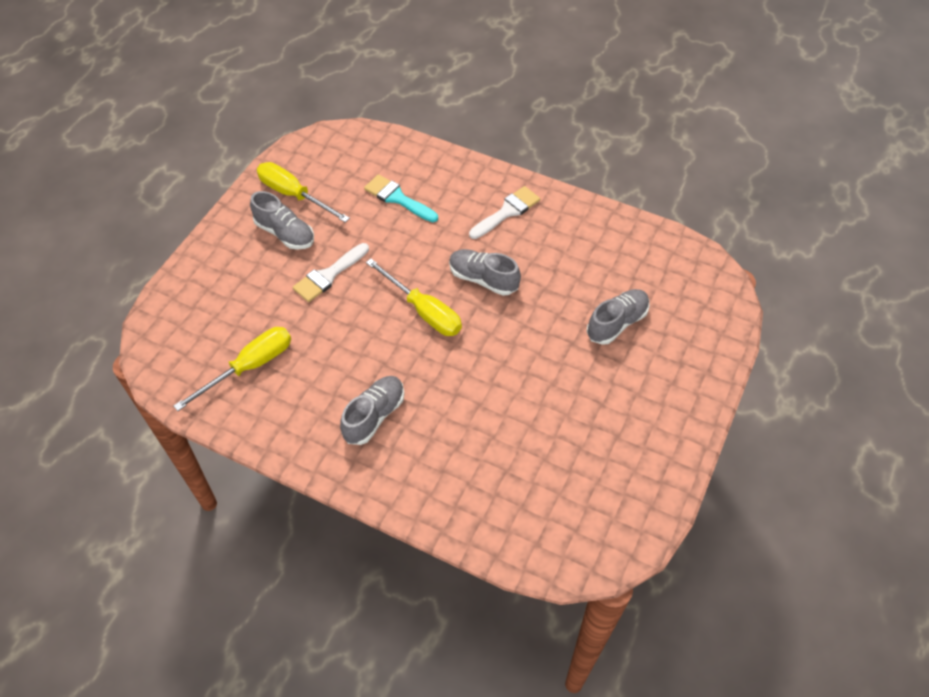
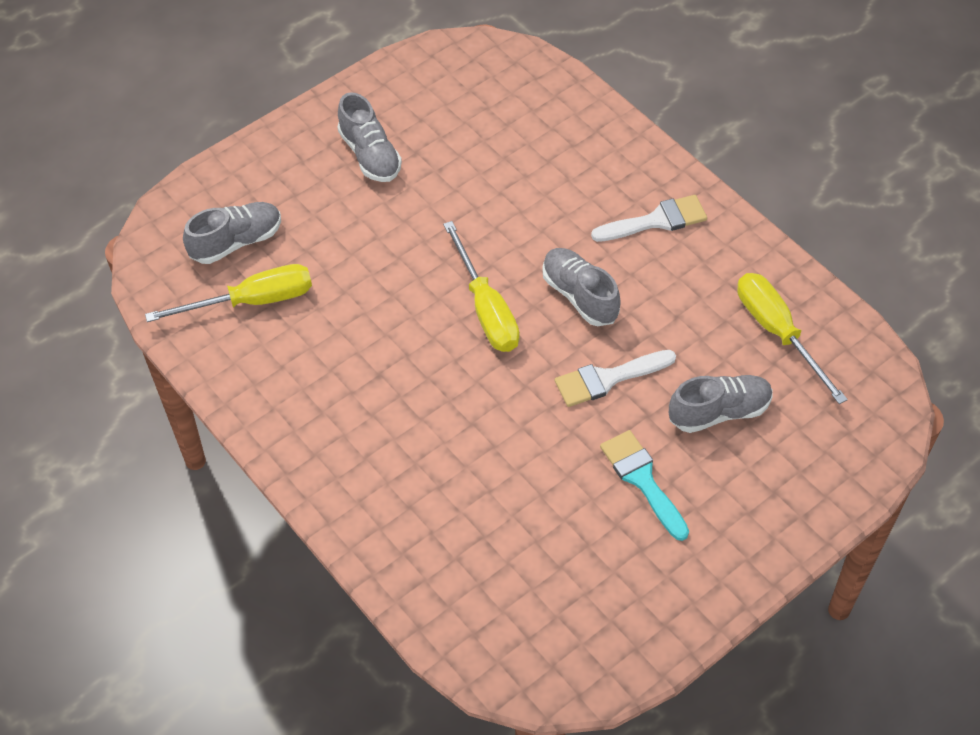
camera: 25 degrees right, 0 degrees up
yellow screwdriver [257,162,350,223] -> yellow screwdriver moved to [737,273,848,404]
white brush [293,243,369,302] -> white brush moved to [555,350,676,407]
grey shoe [340,376,404,445] -> grey shoe moved to [183,202,281,264]
turquoise brush [364,174,438,222] -> turquoise brush moved to [600,430,689,541]

